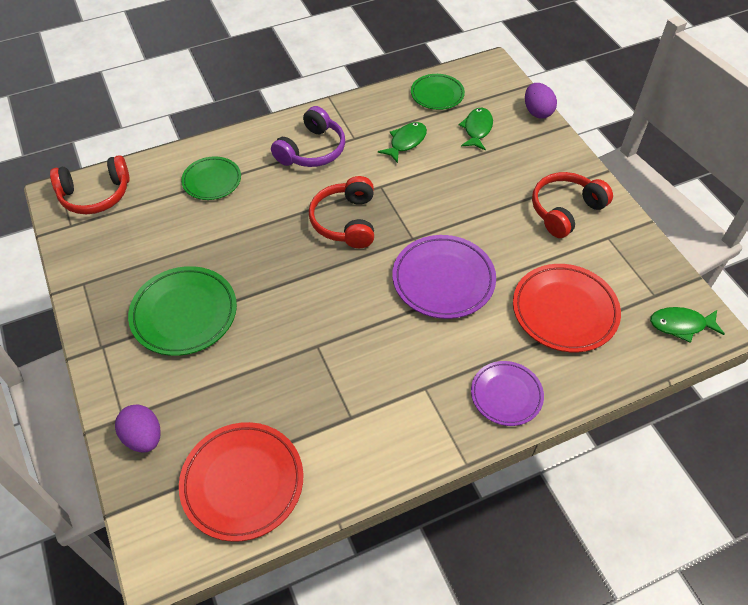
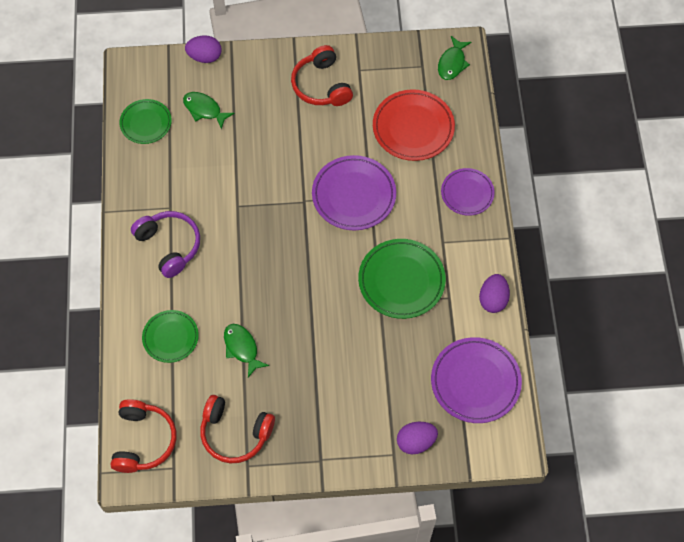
camera: 70 degrees left, 10 degrees up
green plate [128,266,237,356] -> green plate moved to [358,239,446,319]
red plate [179,422,303,542] -> purple plate [431,337,522,423]
red headphones [309,176,374,248] -> red headphones moved to [200,395,275,463]
green fish [378,122,427,163] -> green fish moved to [224,324,269,378]
none -> purple egg [479,274,510,313]

